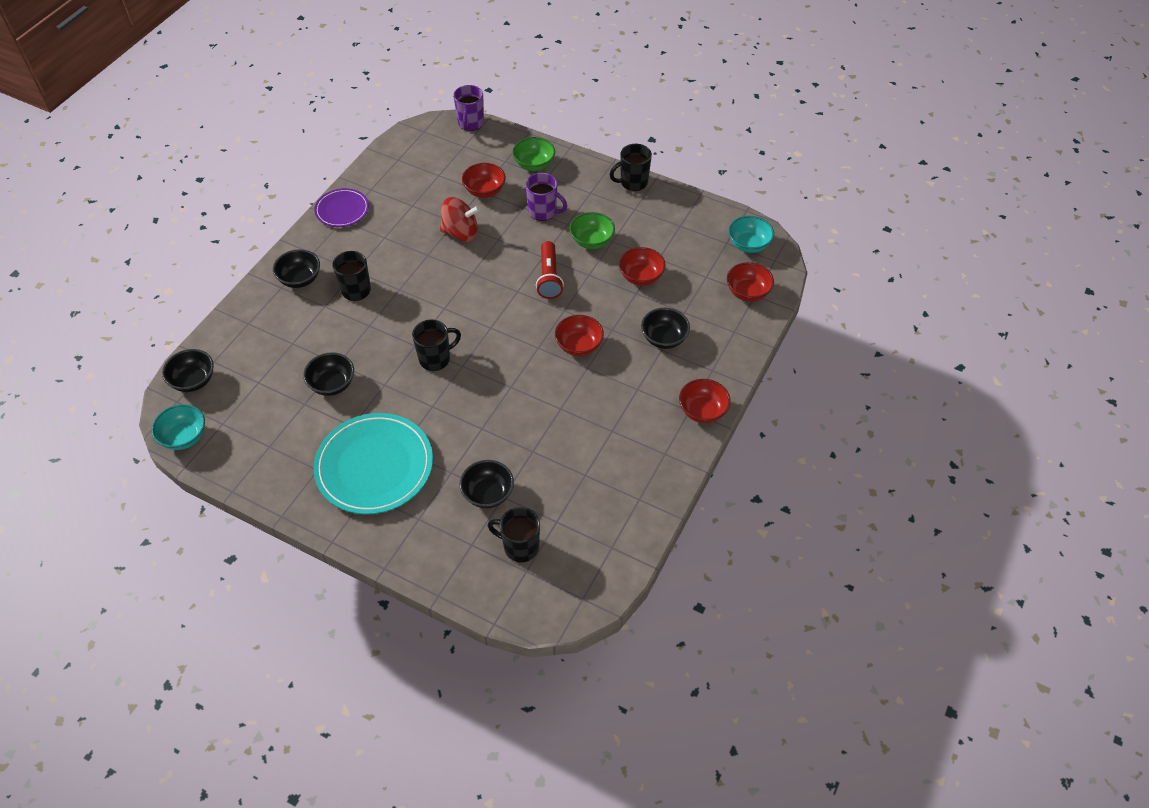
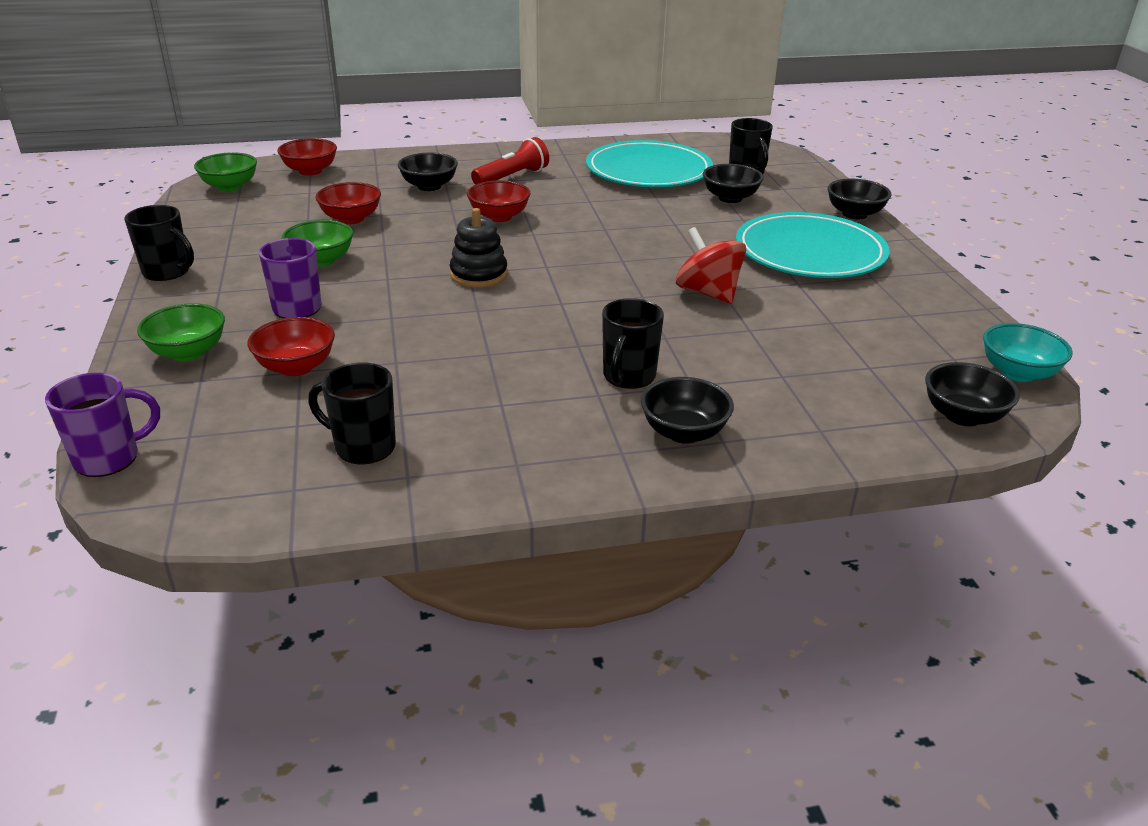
camera: 130 degrees left, 20 degrees down
black bowl [303,352,354,396] -> black bowl moved to [827,179,892,219]
purple plate [314,188,369,227] -> none
black mug [412,320,461,371] -> black mug moved to [308,362,396,464]
red spinning top [440,197,480,242] -> red spinning top moved to [676,227,746,304]
red flashlight [536,241,564,299] -> red flashlight moved to [471,137,549,185]
red bowl [679,379,731,423] -> none
turquoise bowl [728,216,774,253] -> green bowl [194,152,257,191]
none -> black stacking toy [449,208,508,288]
none -> turquoise plate [586,140,713,187]

